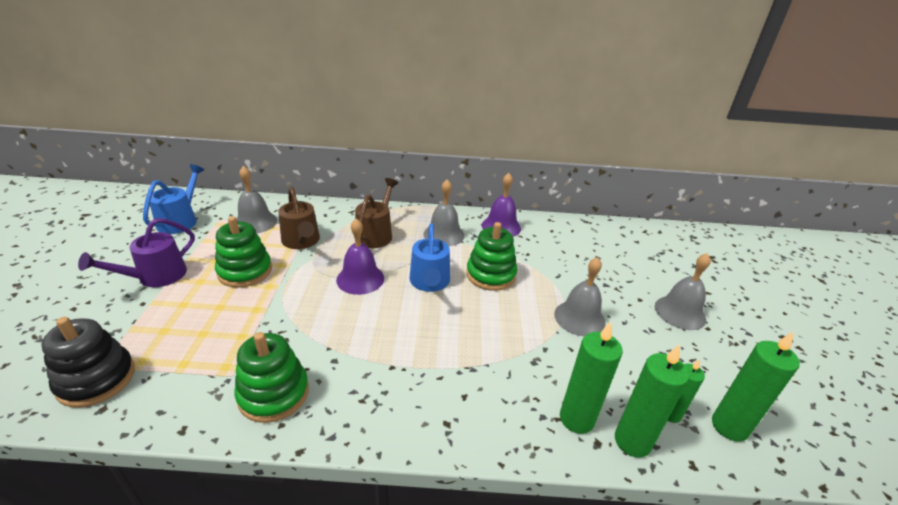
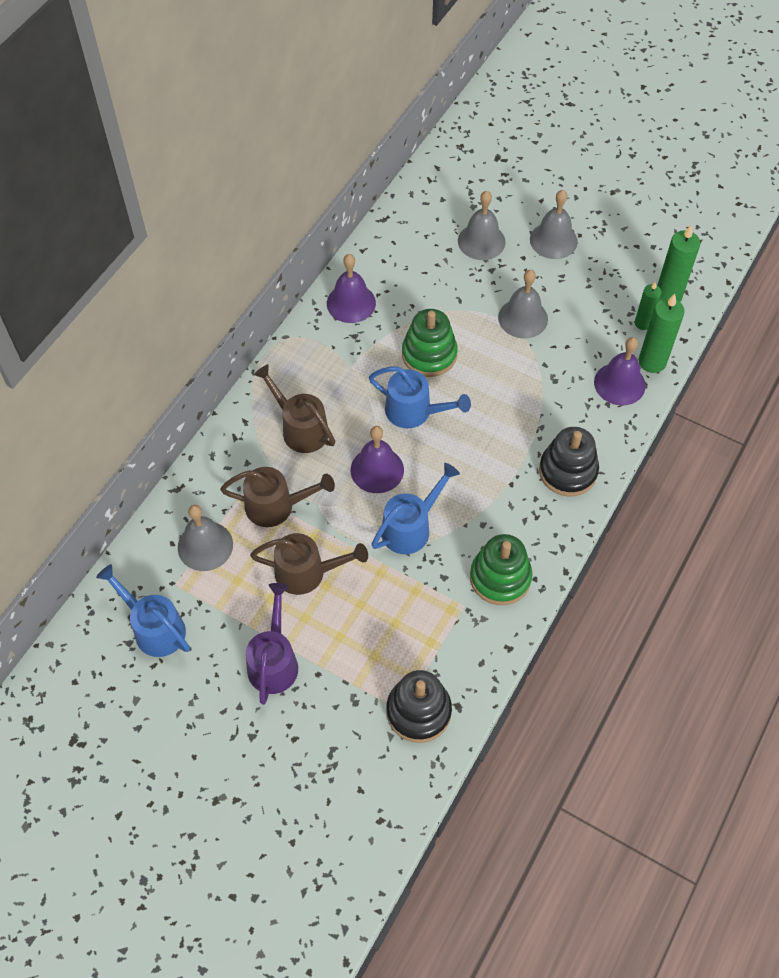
camera: 60 degrees left, 25 degrees up
purple watering can [78,218,195,287] -> purple watering can turned 150 degrees counterclockwise [246,583,298,705]
green stacking toy [215,216,272,288] -> brown watering can [250,533,368,595]
grey bell [424,179,465,247] -> grey bell moved to [458,191,506,260]
green candle [560,322,623,434] -> purple bell [594,337,646,405]
none -> blue watering can [372,463,460,554]
none -> black stacking toy [539,427,599,497]

